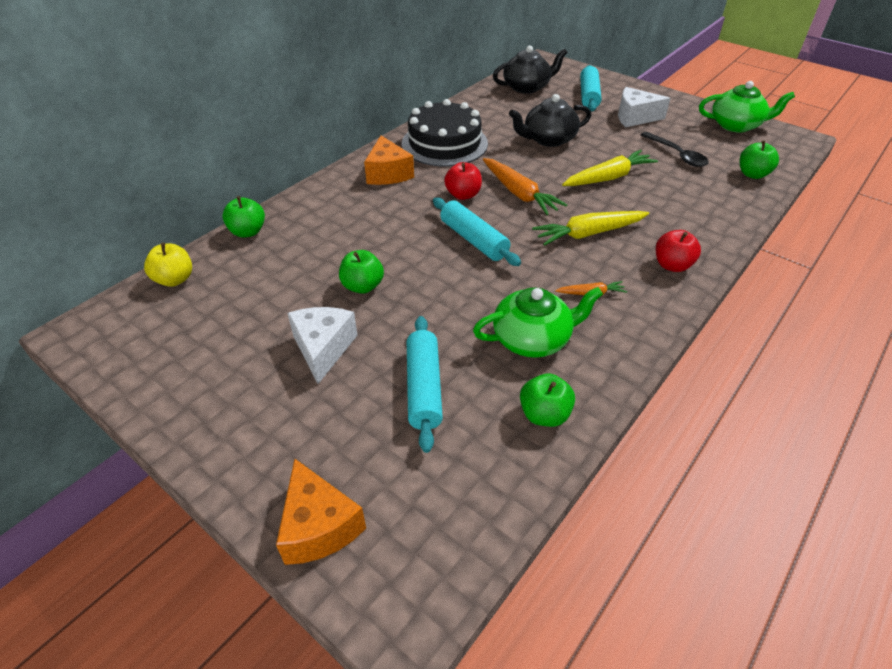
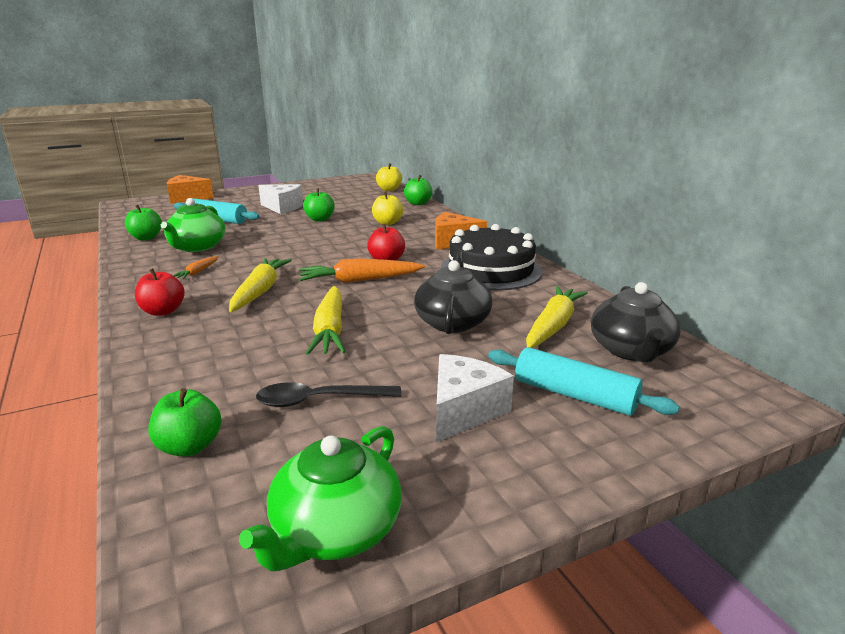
camera: 115 degrees right, 20 degrees down
turquoise rolling pin [433,198,521,266] -> none
none -> yellow apple [372,192,404,225]
none -> yellow carrot [526,286,588,348]

